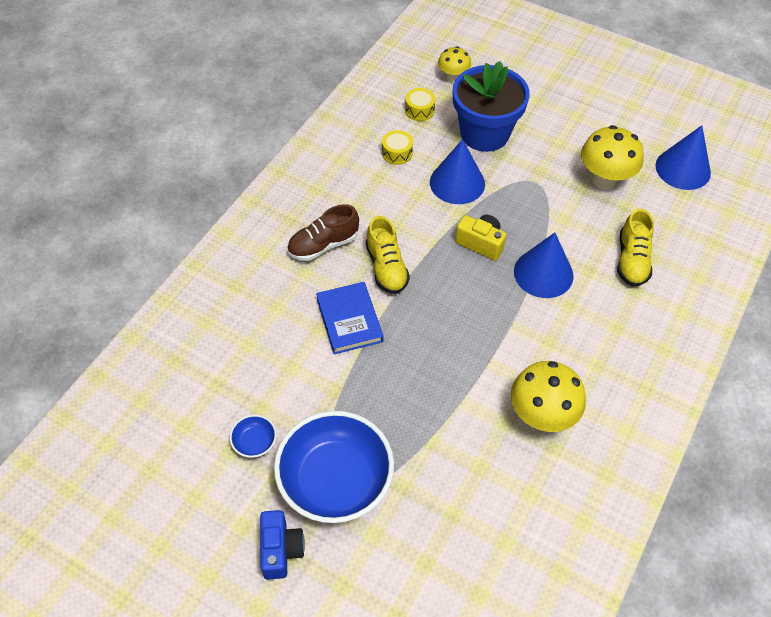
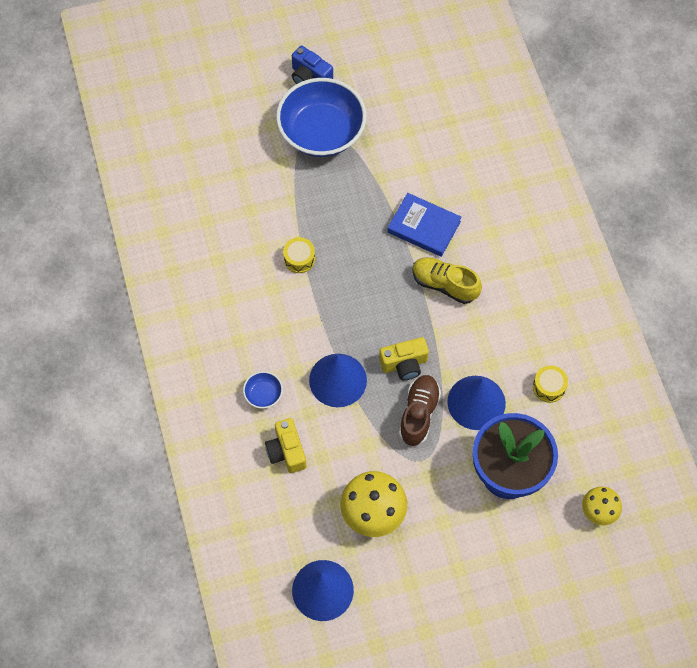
camera: 135 degrees right, 10 degrees up
blue bowl [230,415,277,458] -> blue bowl moved to [243,371,283,409]
brown shoe [287,204,359,261] -> brown shoe moved to [399,375,441,446]
yellow drum [405,88,435,121] -> yellow drum moved to [283,237,315,273]
yellow mushroom [511,361,586,432] -> none
yellow shoe [617,209,654,287] -> yellow camera [265,418,306,473]

